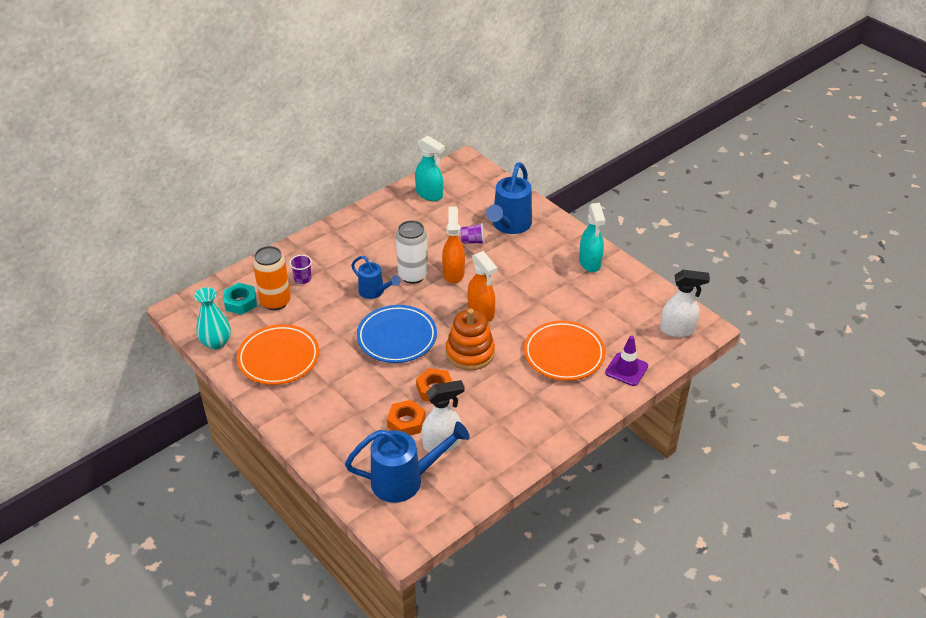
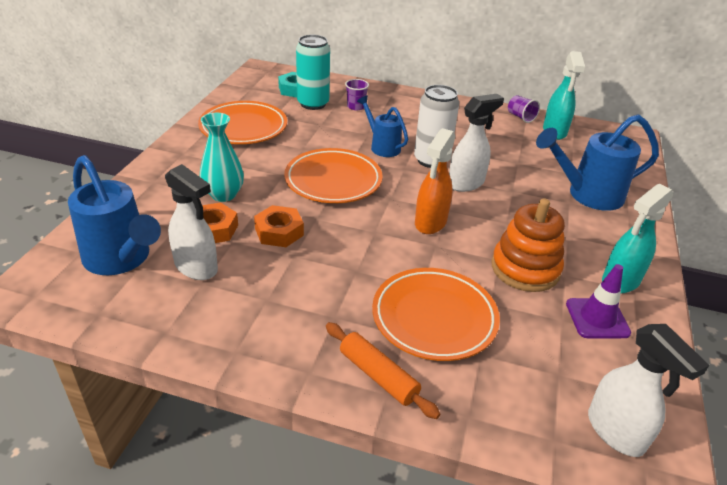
camera: 55 degrees right, 5 degrees down
turquoise vase [194,287,231,350] -> turquoise vase moved to [200,113,244,202]
orange can [253,246,291,310] -> turquoise can [296,35,330,110]
blue watering can [351,256,401,299] -> blue watering can turned 135 degrees clockwise [357,96,408,157]
blue plate [357,305,437,363] -> orange plate [284,148,383,203]
orange spray bottle [442,207,465,284] -> white spray bottle [449,94,504,192]
orange stacking toy [446,308,495,371] -> orange stacking toy moved to [491,198,565,292]
purple cup [460,223,485,244] -> purple cup moved to [508,95,540,123]
purple traffic cone [605,336,648,386] -> purple traffic cone moved to [566,264,631,338]
none -> orange rolling pin [326,322,441,419]

